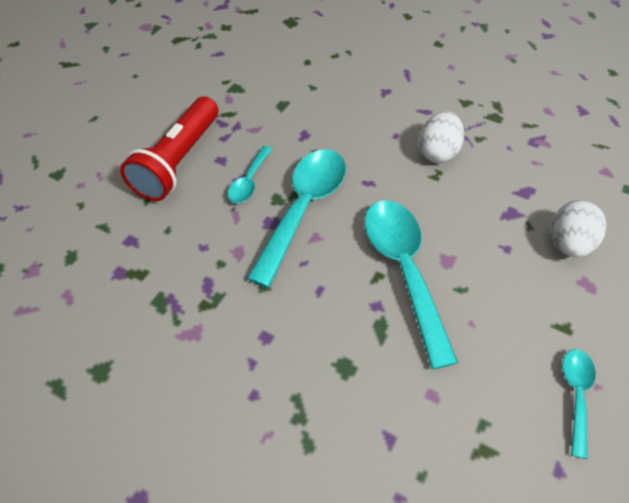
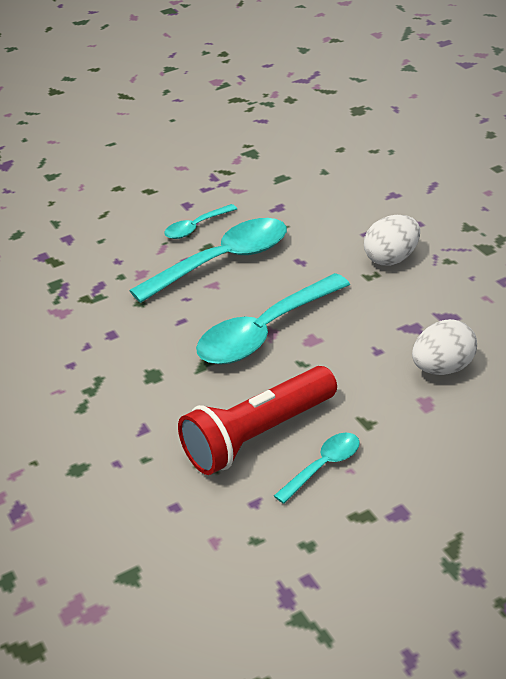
camera: 35 degrees right, 15 degrees down
red flashlight [120,96,218,201] -> red flashlight moved to [178,366,337,475]
turquoise spoon [364,201,458,369] -> turquoise spoon turned 150 degrees counterclockwise [196,273,350,365]

